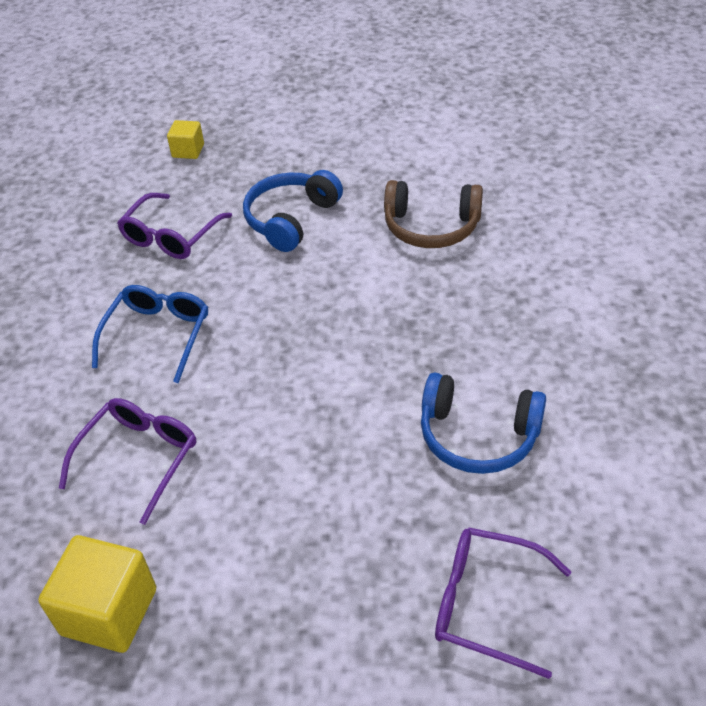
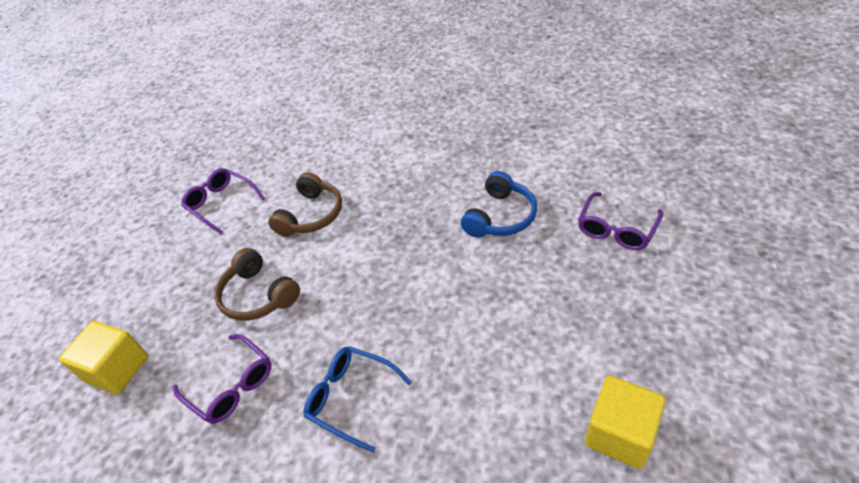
camera: 75 degrees left, 0 degrees up
purple glasses [59,398,196,525] -> purple glasses moved to [181,168,265,234]
yellow cube [167,120,204,159] -> yellow cube [59,321,148,394], size x1.78
blue headphones [243,170,343,252] -> brown headphones [214,248,300,321]

